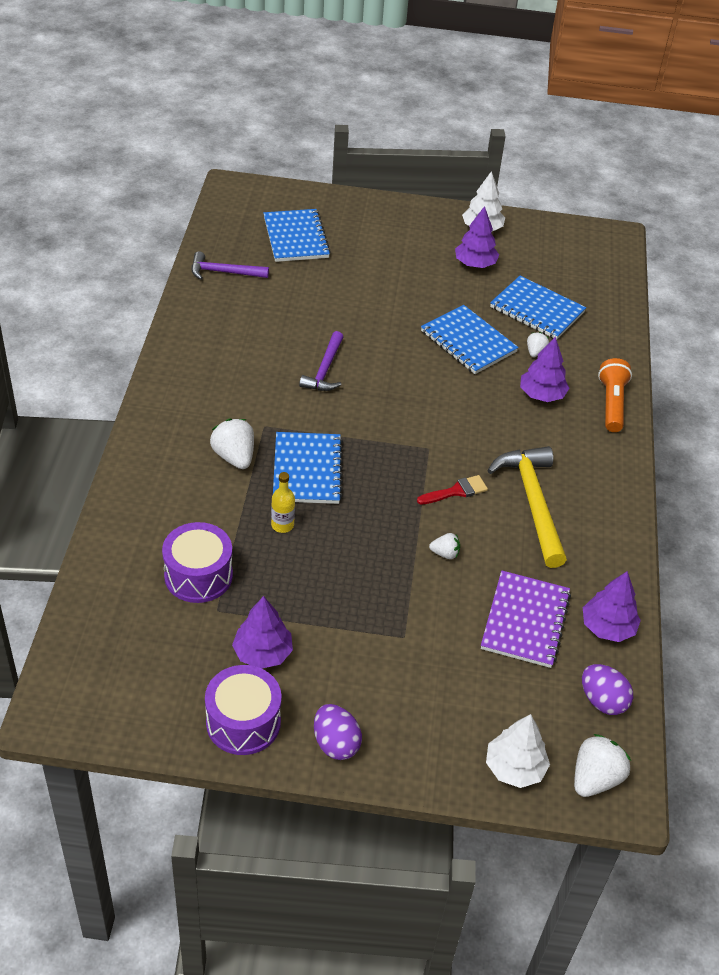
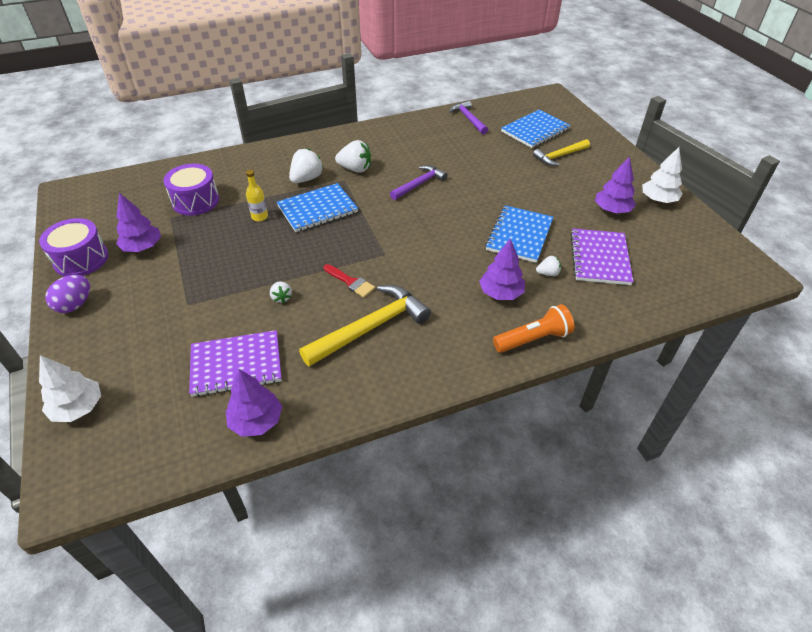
camera: 65 degrees right, 0 degrees up
purple hammer [299,331,343,391] -> purple hammer turned 150 degrees clockwise [390,165,447,200]
blue notebook [490,276,586,340] -> purple notebook [570,229,634,285]
white strawberry [574,734,631,797] -> white strawberry moved to [335,140,371,173]
purple egg [582,664,633,715] -> none
none -> yellow hammer [533,139,590,166]

